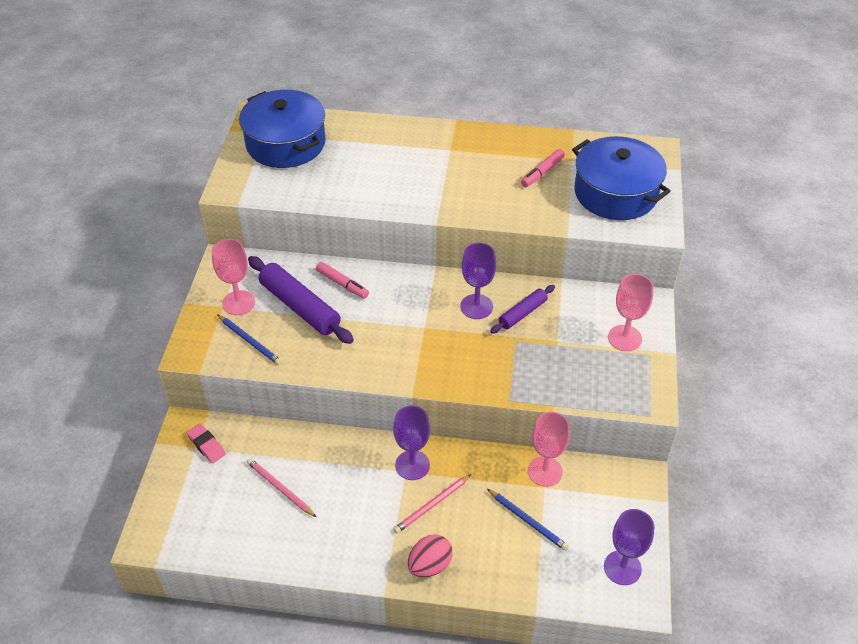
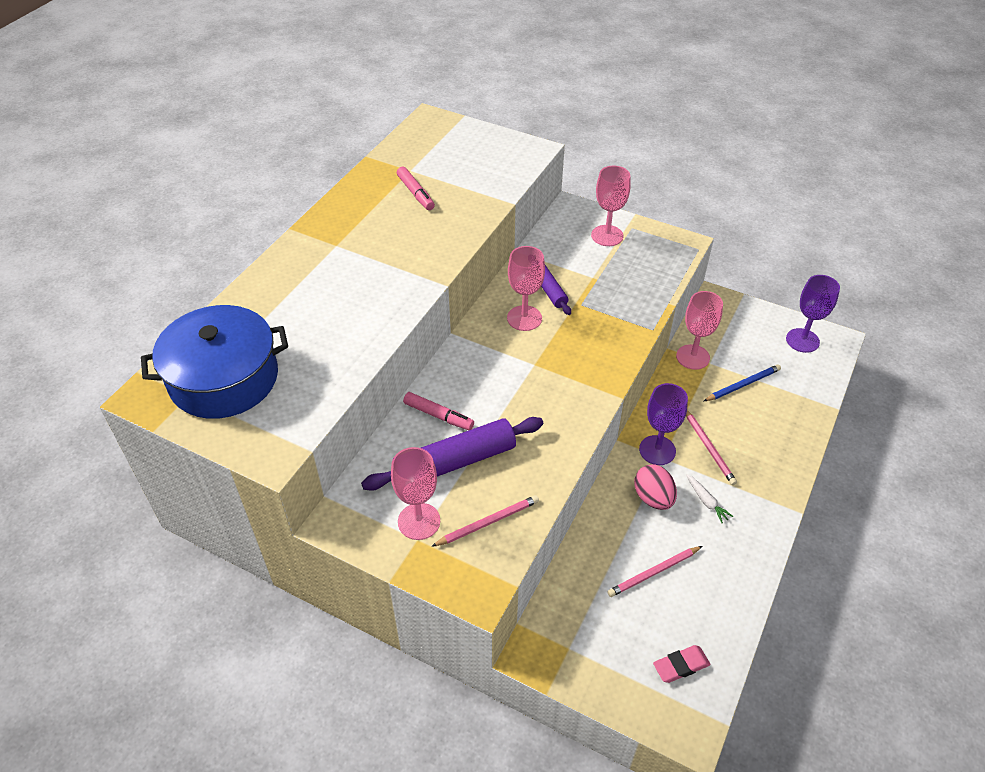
camera: 70 degrees left, 0 degrees up
pink eraser [187,424,226,463] -> pink eraser moved to [653,645,710,683]
blue pencil [217,314,282,365] -> pink pencil [431,495,539,547]
pink marker [316,262,369,299] -> pink marker turned 60 degrees clockwise [403,392,474,430]
pink egg [408,534,453,577] -> pink egg moved to [634,465,677,510]
purple goblet [460,243,496,319] -> pink goblet [507,246,545,331]
blue pot [572,136,671,220] -> none
none -> white carrot [686,474,733,523]

